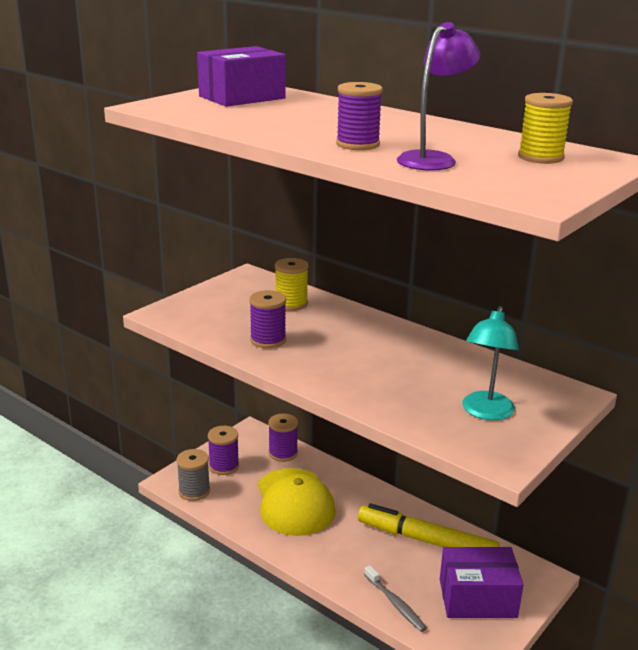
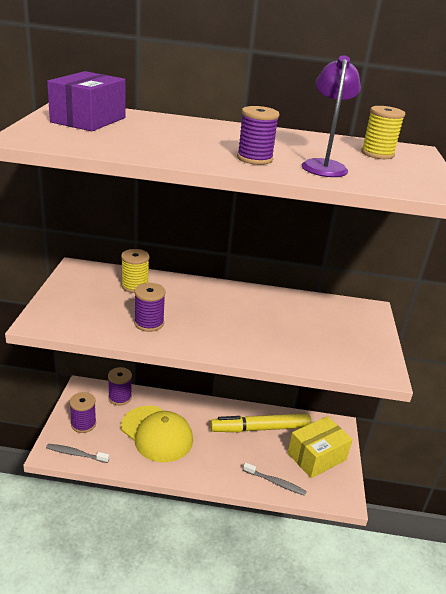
camera: 35 degrees left, 5 degrees up
grey spool [177,449,210,501] -> grey toothbrush [46,444,109,463]
purple box [440,547,523,618] -> yellow box [288,416,353,478]
turquoise lamp [462,306,519,420] -> none

